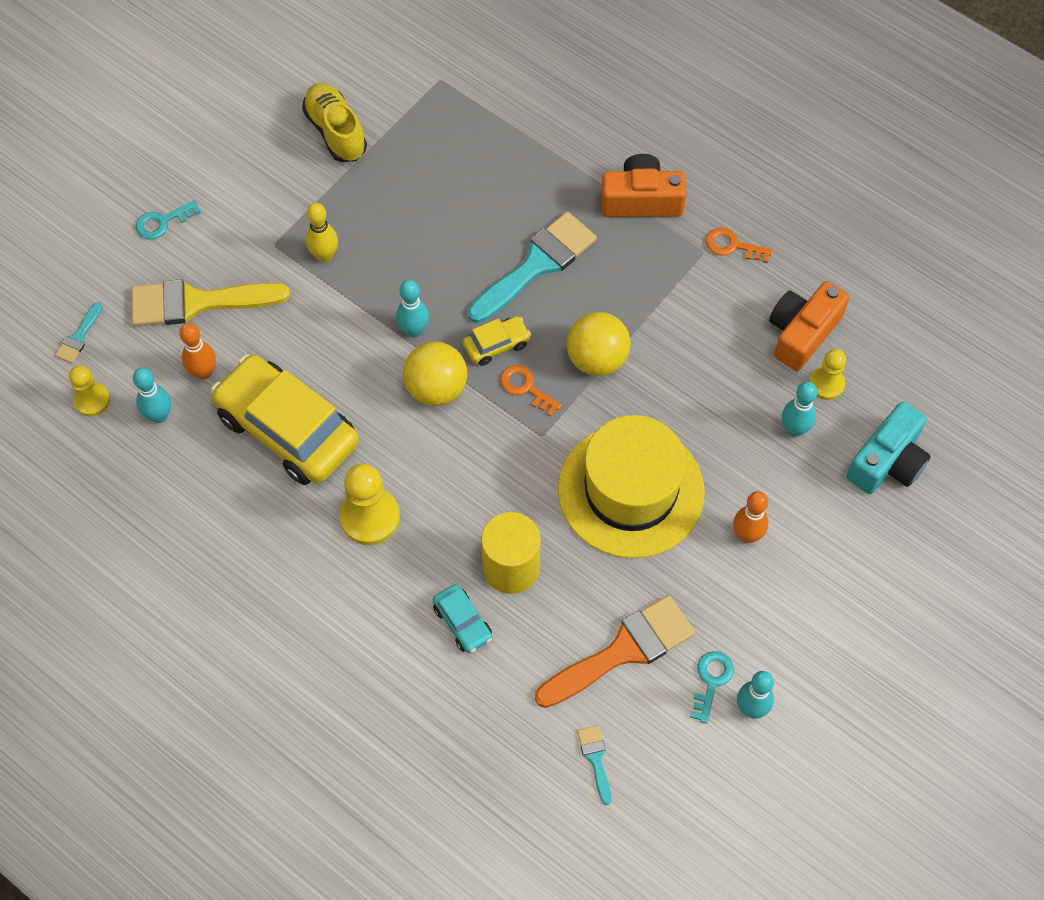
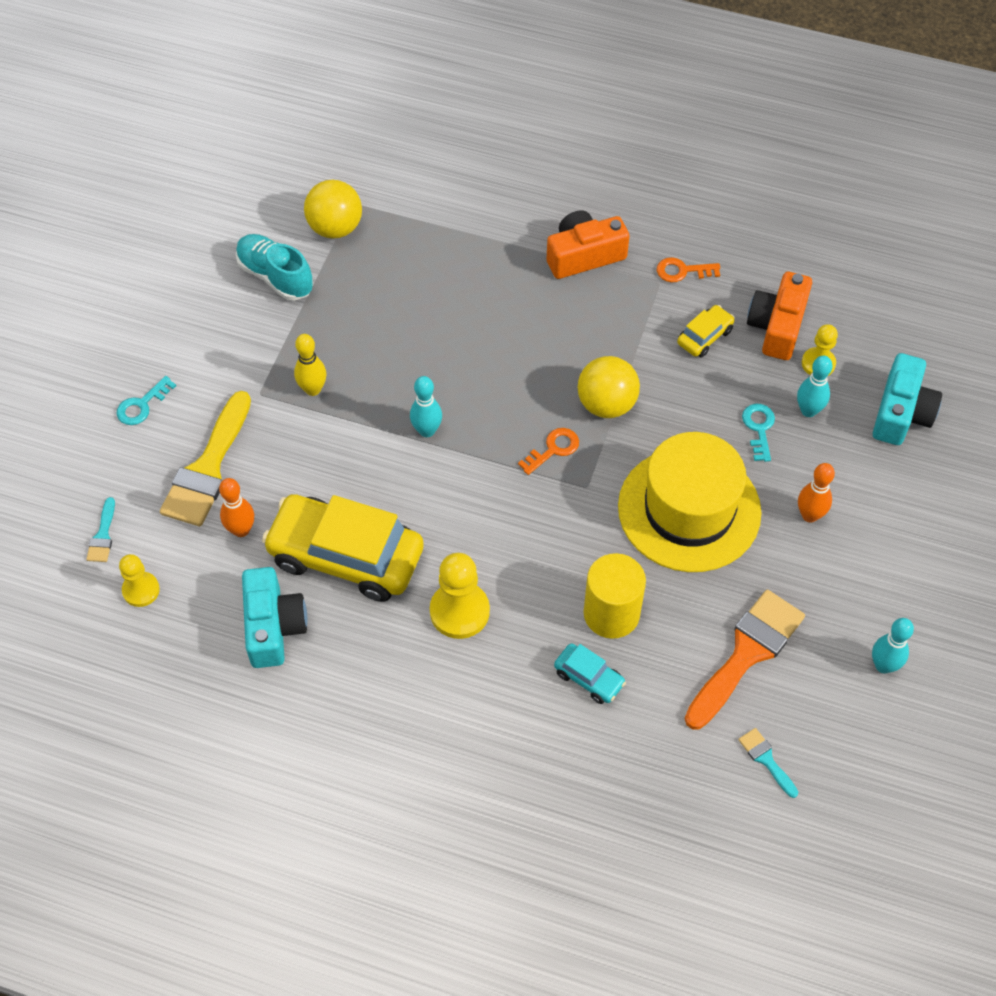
camera: 20 degrees left, 5 degrees down
yellow brush [131,279,290,326] -> yellow brush turned 45 degrees counterclockwise [160,391,251,526]
turquoise bowling pin [133,368,171,423] -> none
yellow shoe [302,83,367,162] -> turquoise shoe [236,234,313,301]
yellow ball [403,342,467,406] -> yellow ball moved to [304,180,362,239]
yellow car [463,316,531,366] -> yellow car moved to [677,305,735,358]
turquoise brush [468,212,597,323] -> none
orange key [500,365,562,417] -> orange key turned 120 degrees clockwise [518,428,579,475]
turquoise key [690,651,734,724] -> turquoise key moved to [742,404,775,462]
none -> turquoise camera [242,567,307,668]

